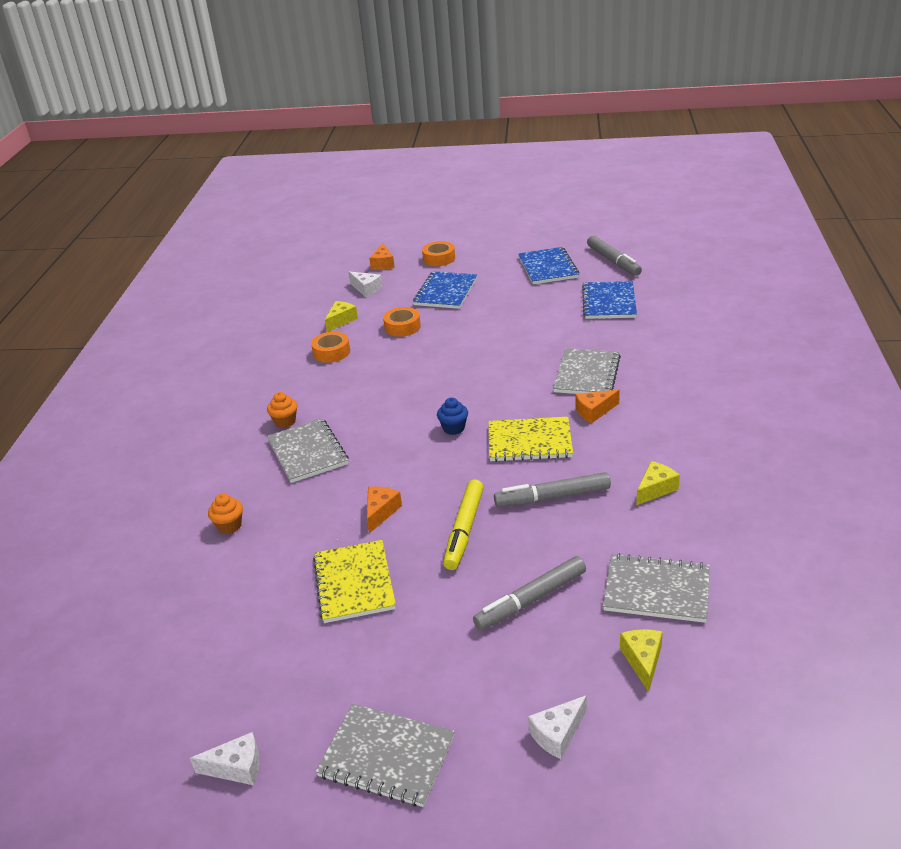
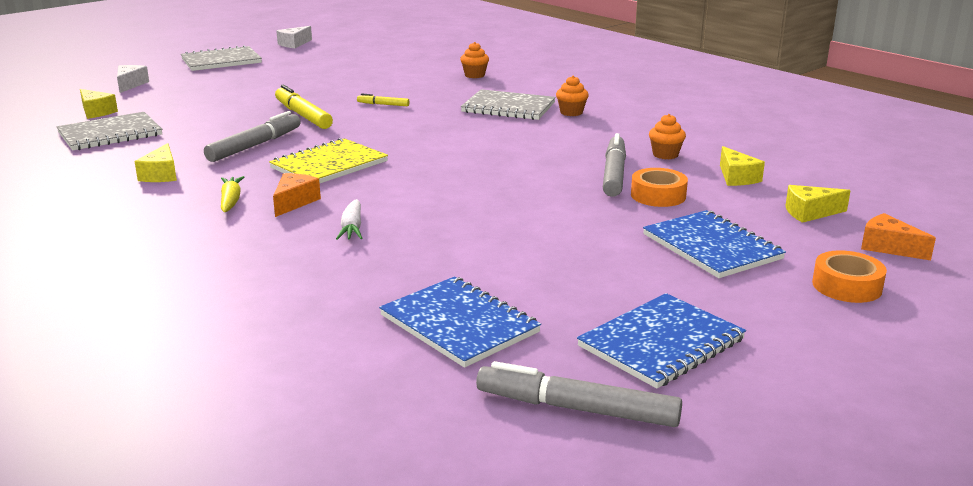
camera: 130 degrees right, 10 degrees down
orange tape [311,332,350,363] -> orange cupcake [649,114,686,159]
yellow notebook [313,540,396,623] -> none
white cheese [349,272,382,297] -> yellow cheese [785,185,851,223]
orange cheese [367,486,402,533] -> yellow marker [357,93,410,106]
blue cupcake [437,398,468,435] -> none
grey marker [473,556,586,630] -> grey marker moved to [603,133,626,197]
blue notebook [518,247,579,284] -> blue notebook turned 75 degrees counterclockwise [577,293,746,389]
grey notebook [553,348,621,394] -> white carrot [336,199,362,240]
none -> yellow carrot [221,176,244,212]

